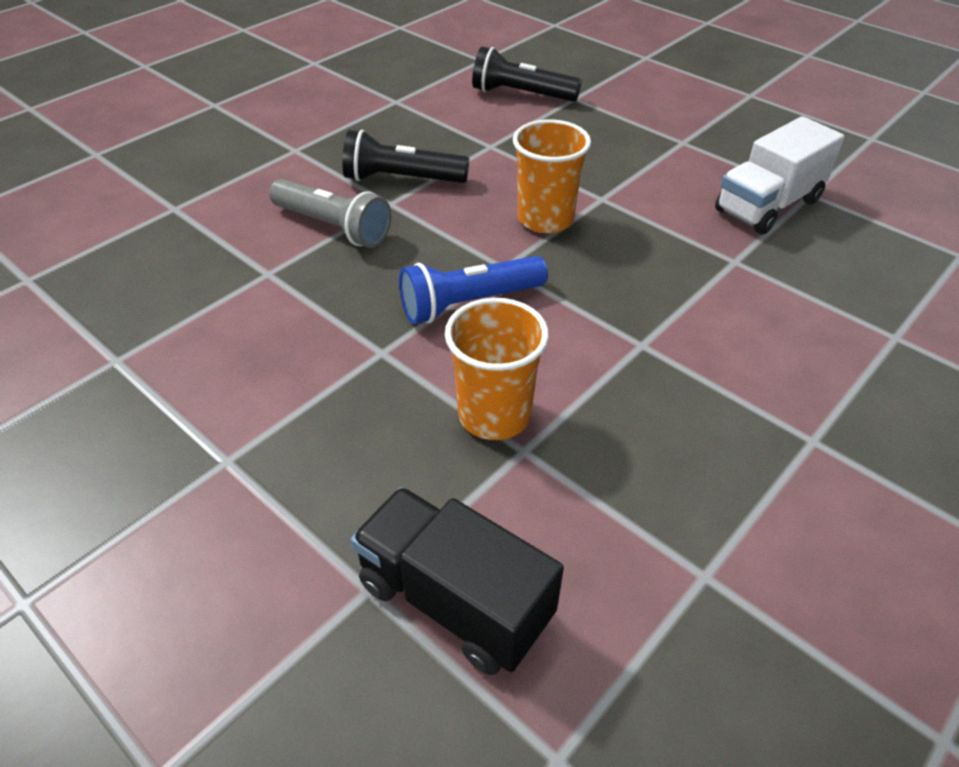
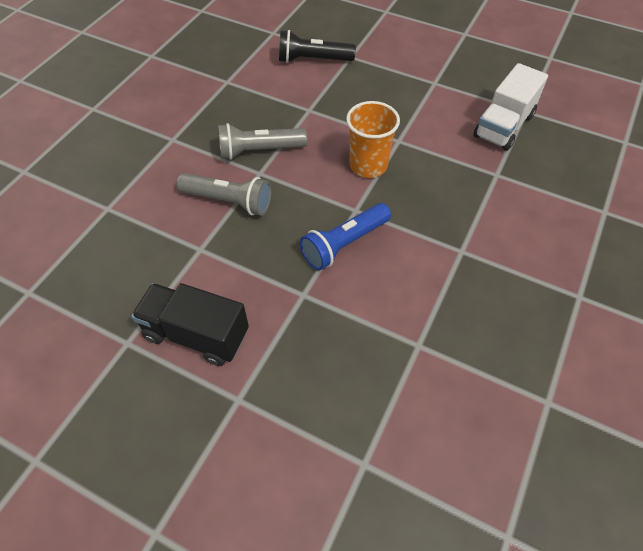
camera: 15 degrees left, 10 degrees up
black flashlight [342,130,469,183] -> grey flashlight [218,123,307,160]
black truck [351,487,564,675] -> black truck moved to [131,283,249,366]
orange cup [445,298,549,440] -> none

